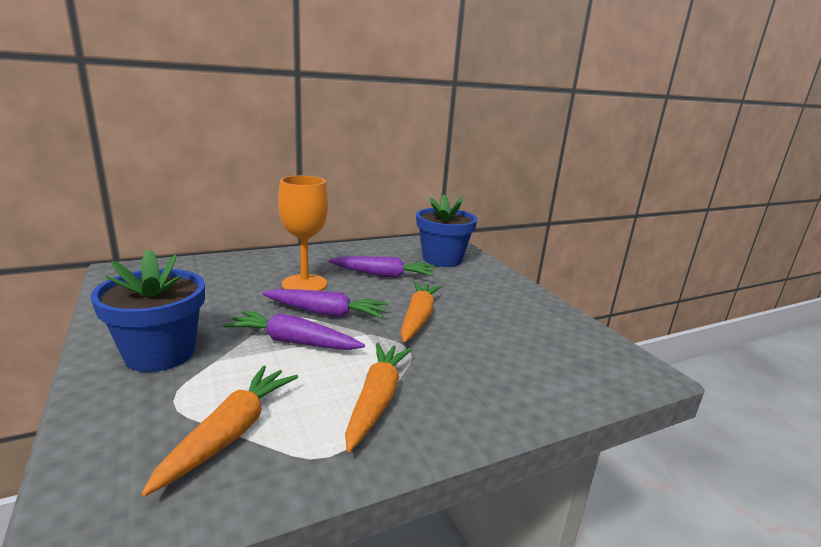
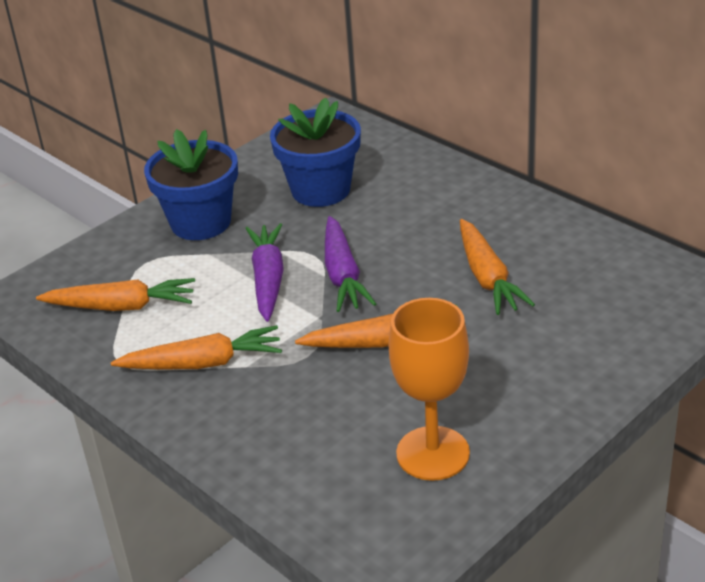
camera: 75 degrees right, 15 degrees up
orange goblet [278,176,328,291] -> orange goblet moved to [389,298,470,481]
purple carrot [329,256,434,278] -> orange carrot [460,219,535,315]
blue flower pot [416,194,477,267] -> blue flower pot moved to [270,98,361,207]

